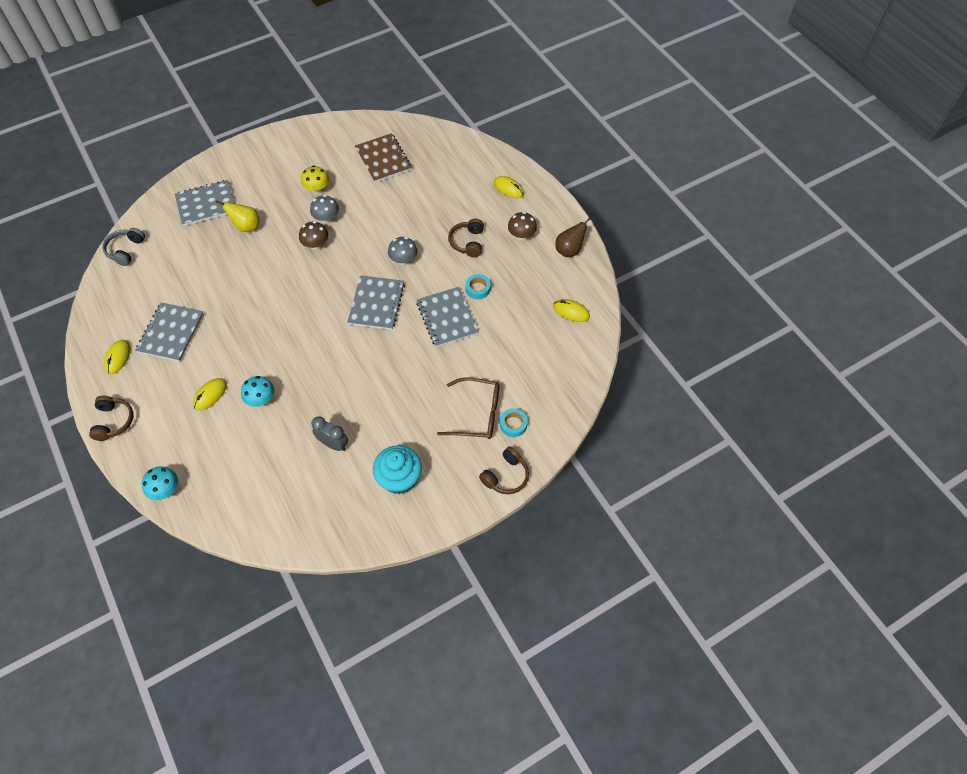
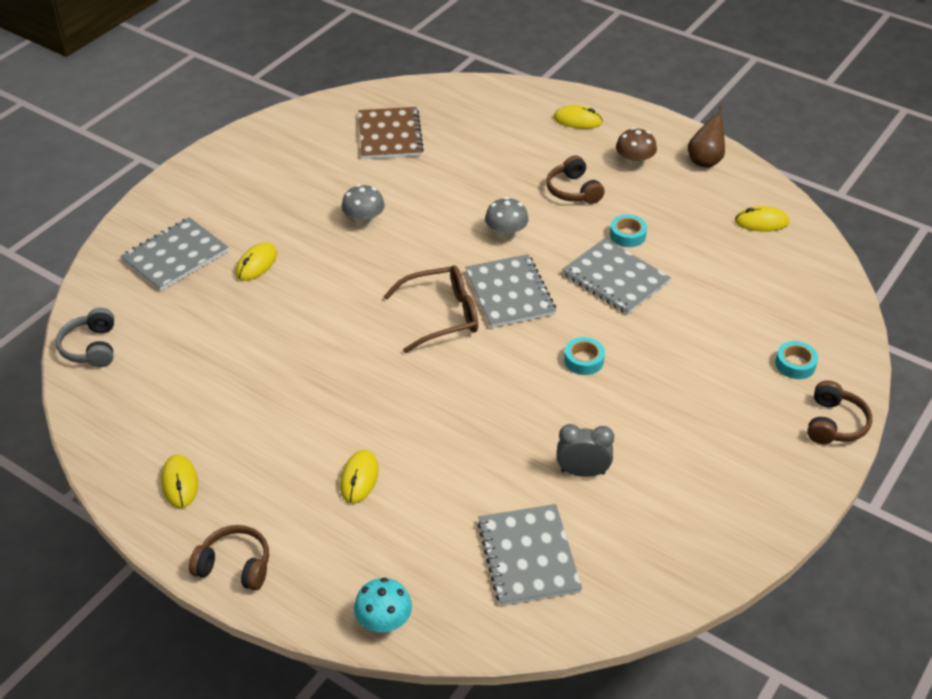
camera: 25 degrees left, 15 degrees down
brown headphones [89,396,133,441] -> brown headphones turned 45 degrees counterclockwise [189,525,269,591]
grey notebook [135,303,204,362] -> grey notebook moved to [477,504,582,606]
yellow pear [216,200,260,232] -> yellow mouse [236,243,277,281]
turquoise mushroom [241,376,274,407] -> none
brown mushroom [299,221,328,250] -> none
yellow mushroom [301,165,329,194] -> none
brown notebook [355,133,412,183] -> brown notebook turned 45 degrees clockwise [359,107,424,159]
turquoise cupcake [373,445,422,494] -> none
brown glasses [437,377,499,439] -> brown glasses moved to [383,266,478,353]
none -> turquoise tape [564,337,605,375]

